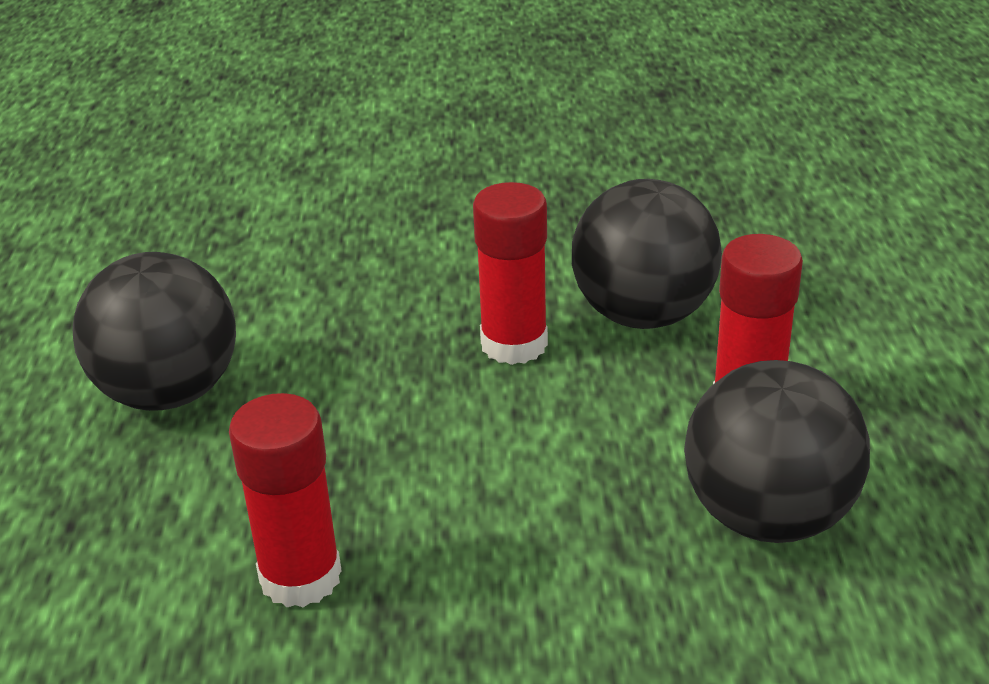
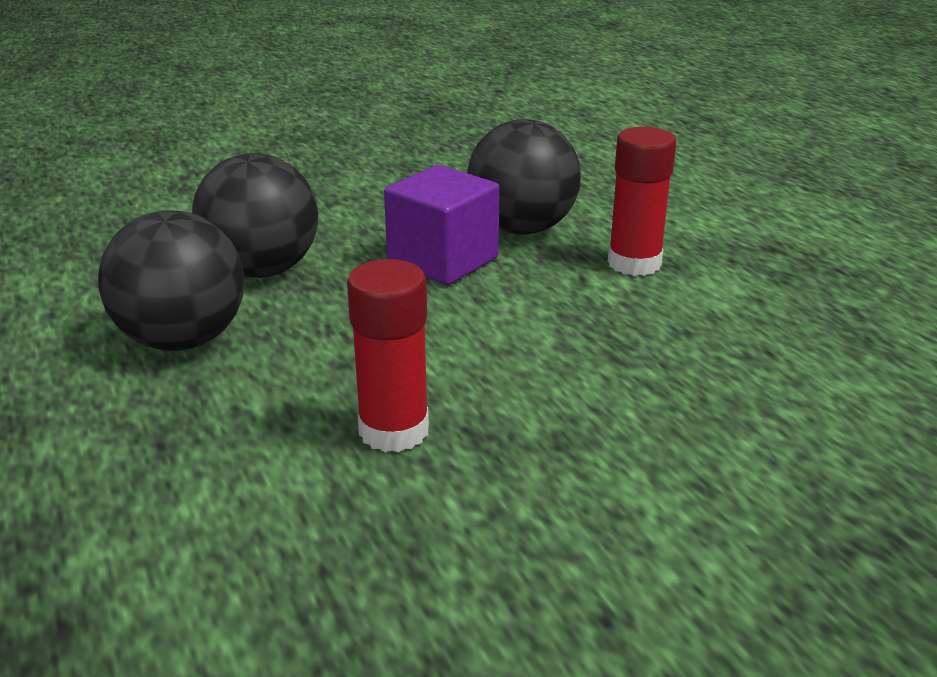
camera: 25 degrees left, 5 degrees down
red glue stick [473,182,548,365] -> purple cube [384,165,500,285]
black ball [684,360,870,543] -> black ball moved to [192,153,318,278]

